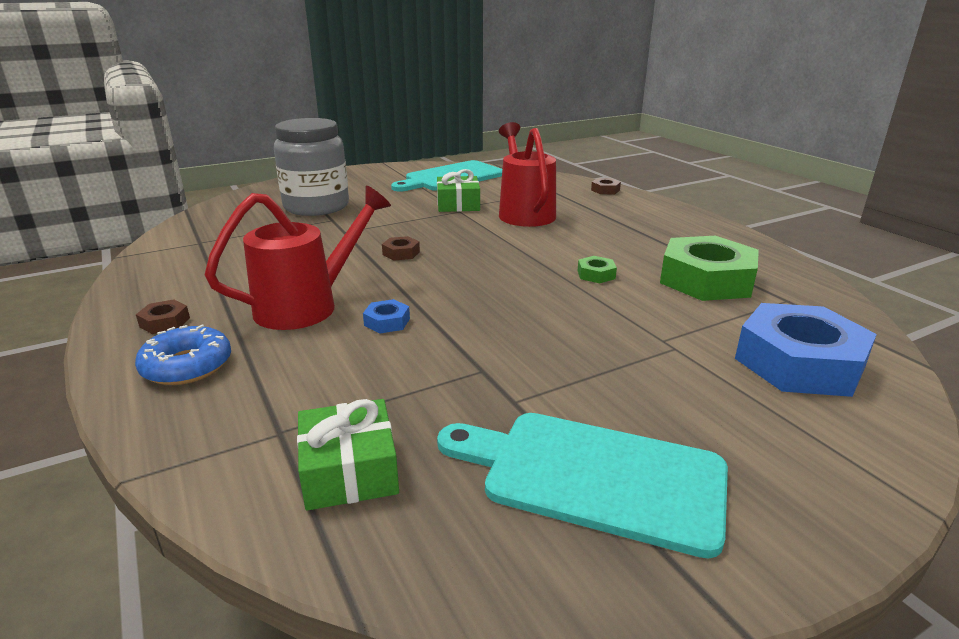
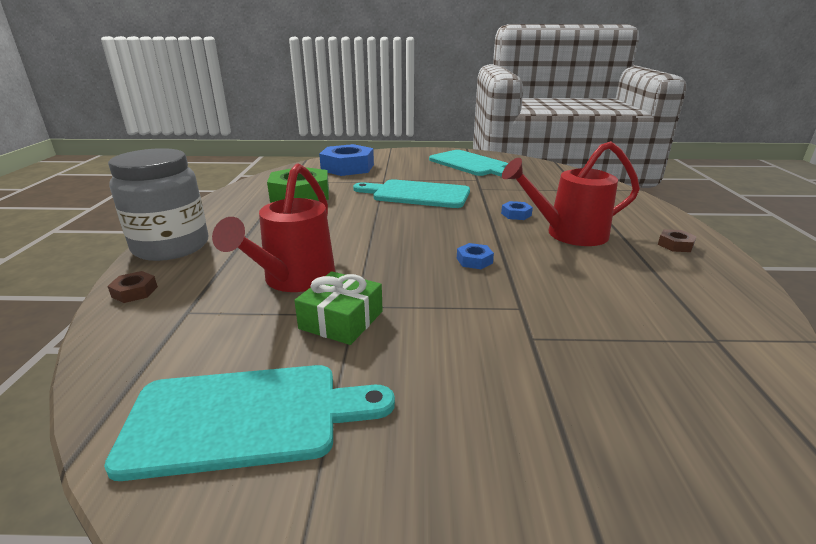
camera: 150 degrees left, 0 degrees up
blue donut [135,324,231,385] -> none
grey jar [274,118,349,216] -> grey jar moved to [108,148,208,261]
green gift [297,399,399,511] -> none
brown nut [382,236,420,261] -> blue nut [457,243,494,269]
green nut [578,256,617,283] -> none
none -> turquoise cutting board [353,179,470,208]

